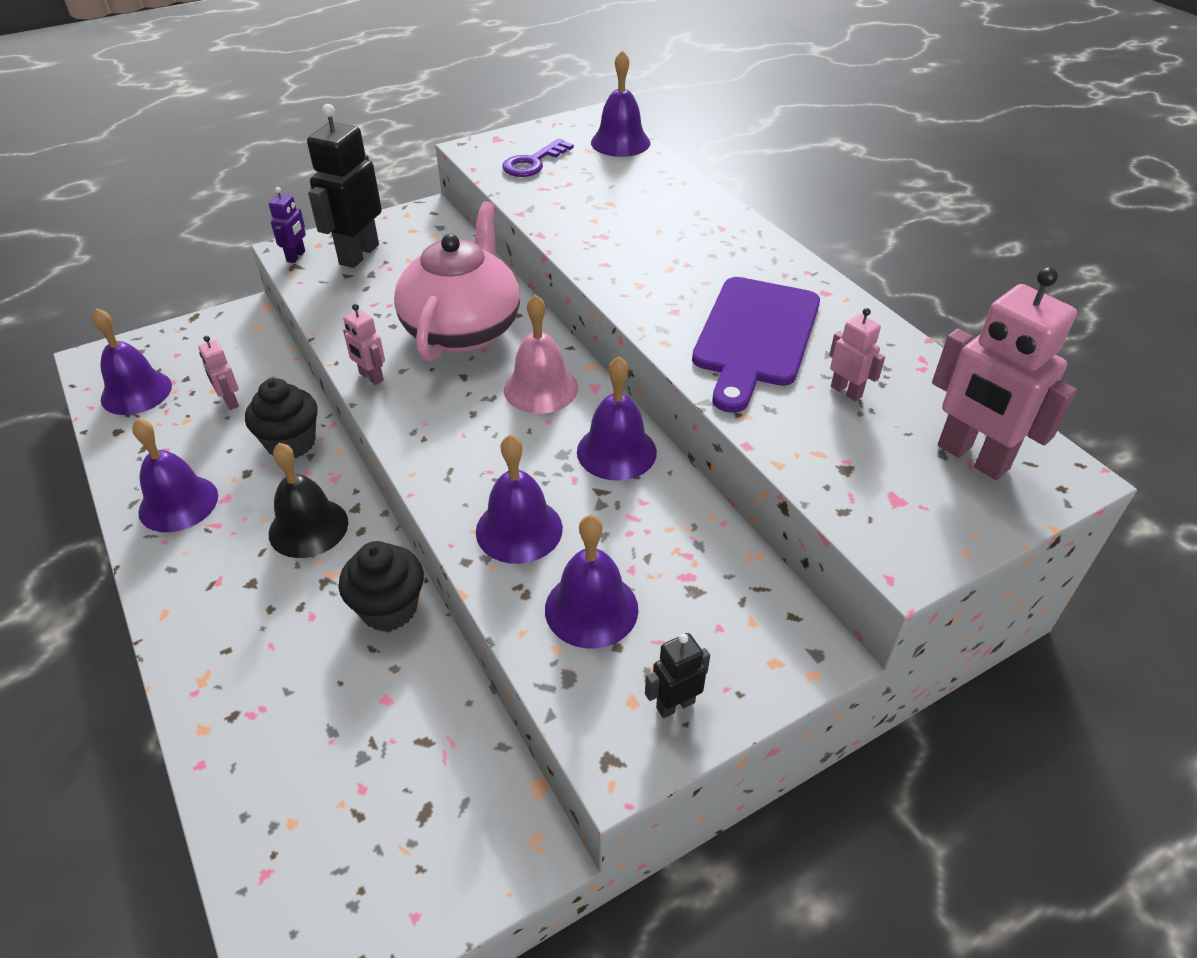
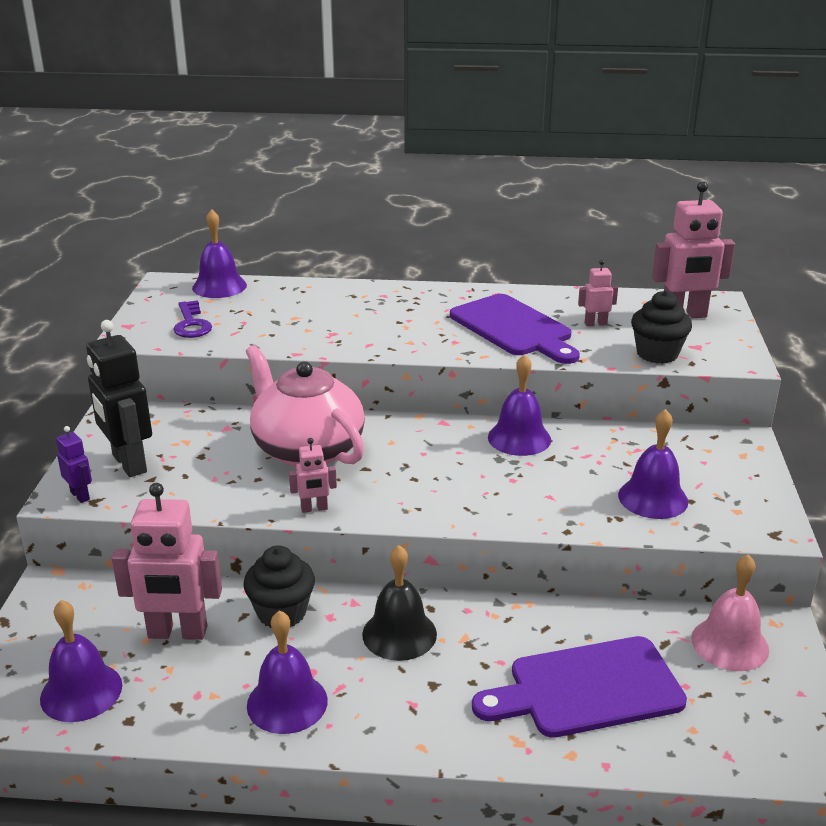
camera: 55 degrees left, 15 degrees down
pink robot [198,336,239,410] -> pink robot [112,483,222,640], size x2.03
black cupcake [339,541,424,631] -> black cupcake moved to [631,290,692,364]
purple bell [476,434,563,564] -> none
pink bell [504,294,578,413] -> pink bell moved to [691,554,769,671]
black robot [645,633,710,718] -> none
none -> purple cutting board [472,636,687,738]

